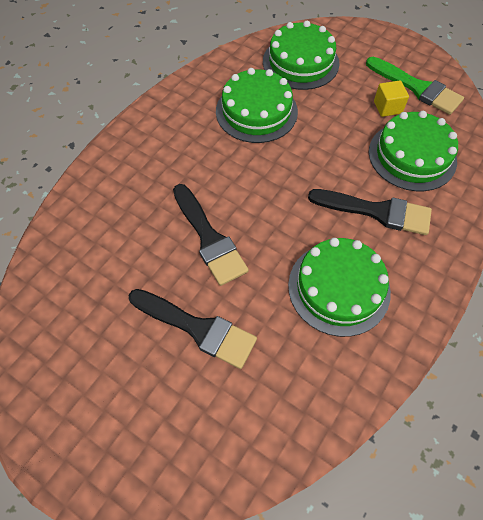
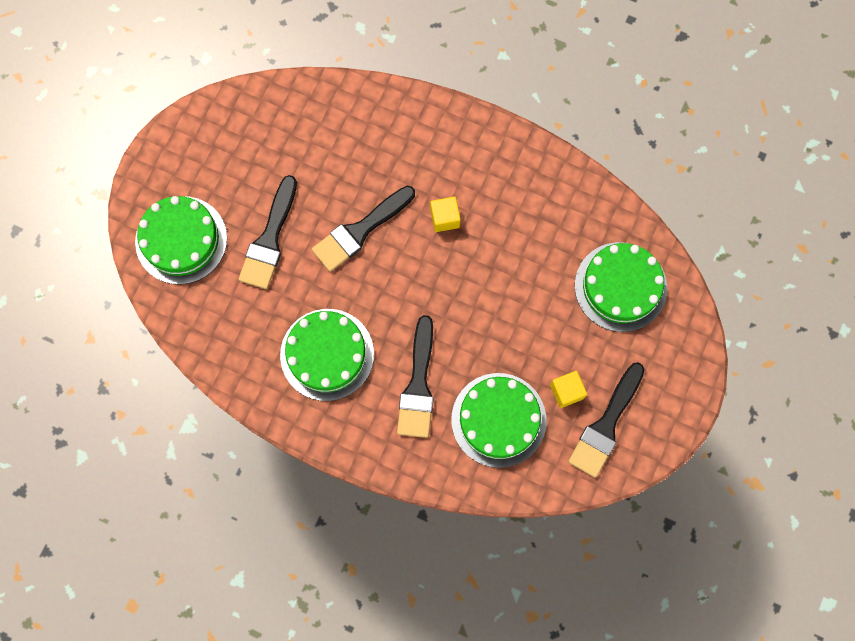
camera: 80 degrees right, 15 degrees up
green cake [216,68,298,143] -> green cake moved to [135,196,227,285]
green brush [366,57,464,115] -> black brush [568,362,645,478]
none -> yellow cube [430,197,461,232]

